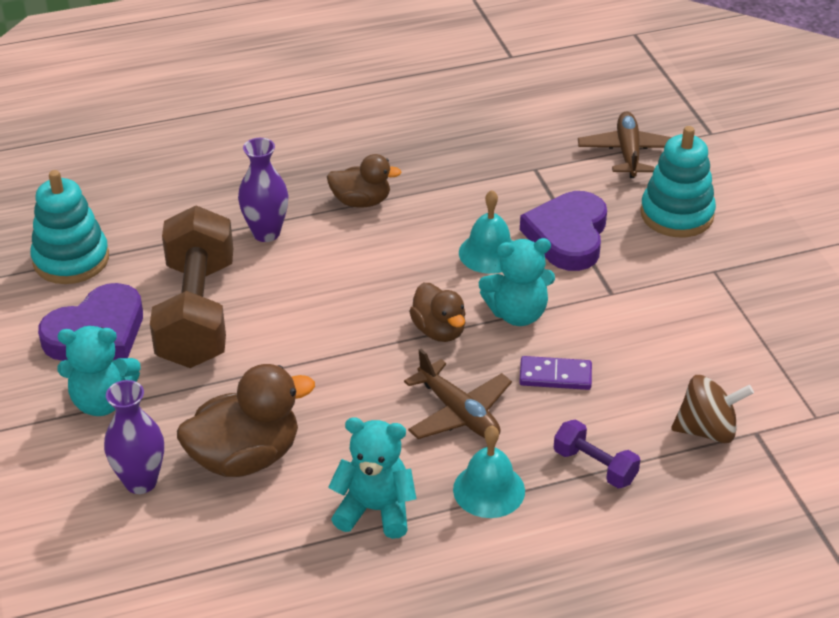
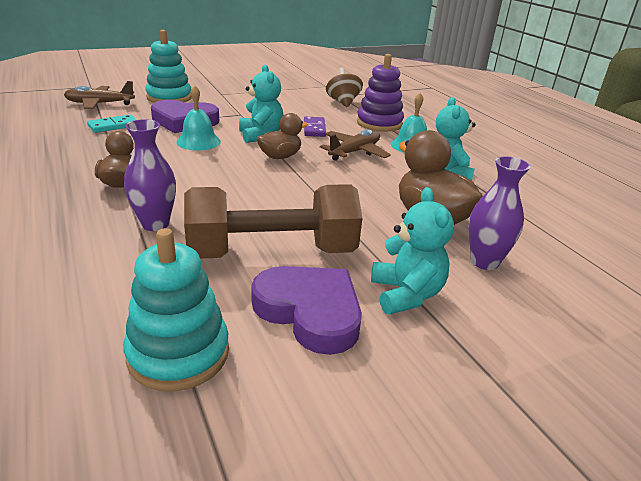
camera: 100 degrees left, 10 degrees down
purple dumbbell [554,419,640,488] -> purple stacking toy [357,54,404,132]
none -> turquoise domino [87,115,137,133]

